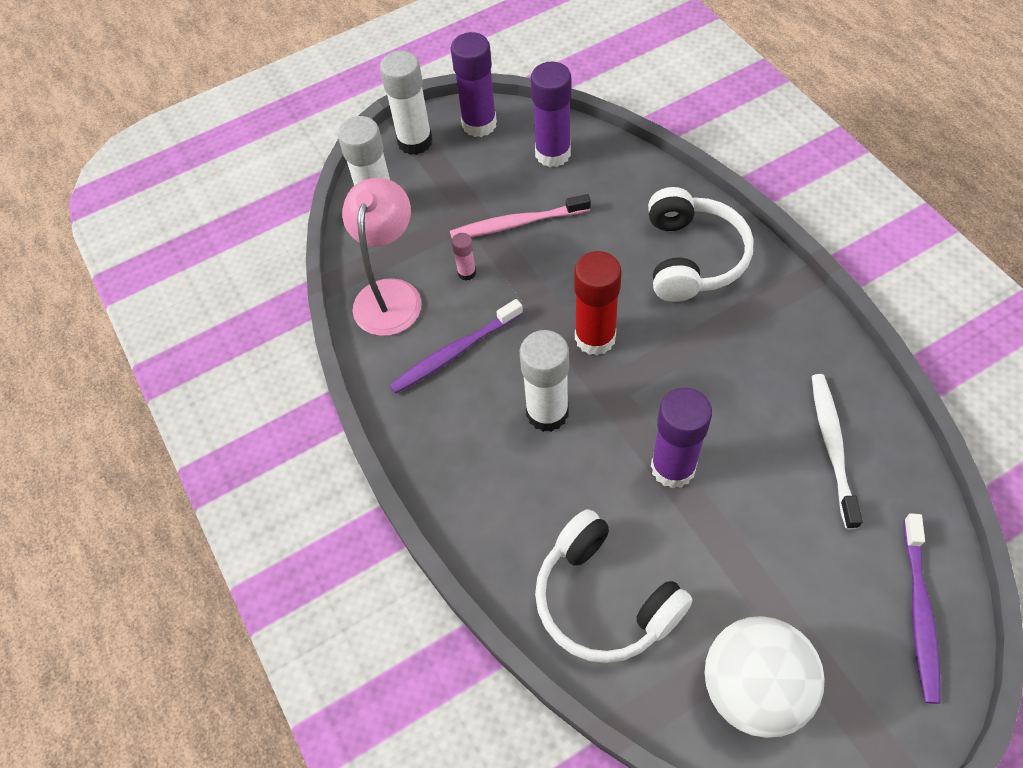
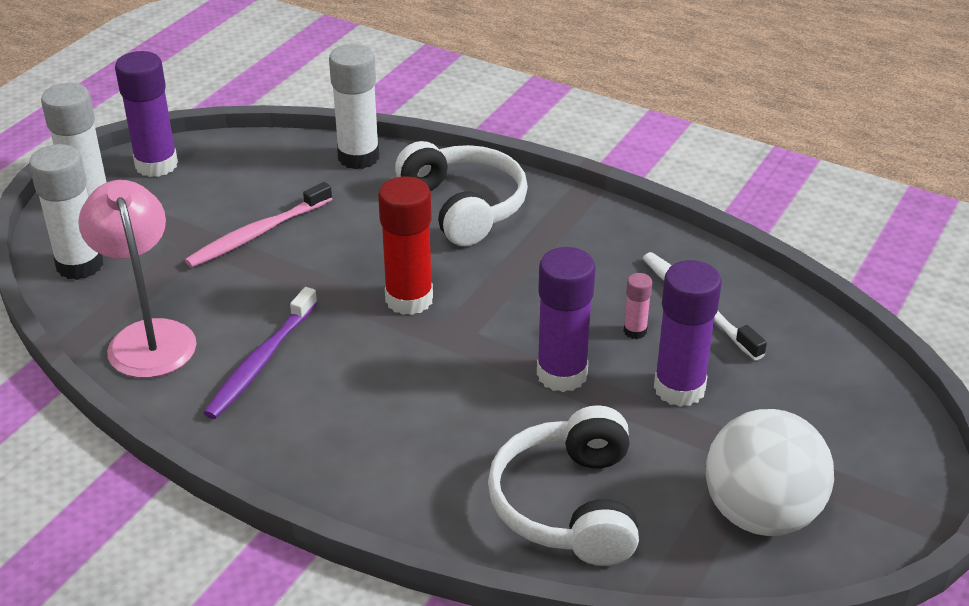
camera: 35 degrees left, 20 degrees down
pink glue stick [452,233,476,281] -> pink glue stick moved to [623,273,652,339]
white glue stick [520,330,569,432] -> white glue stick moved to [329,44,379,169]
purple glue stick [531,62,571,167] -> purple glue stick moved to [654,260,722,407]
white headphones [535,509,693,663] -> white headphones turned 75 degrees clockwise [488,405,639,566]
purple toothbrush [903,513,941,704] -> none

